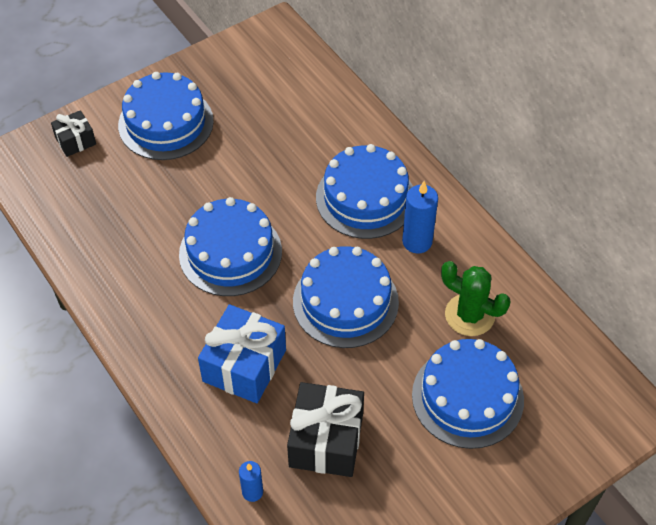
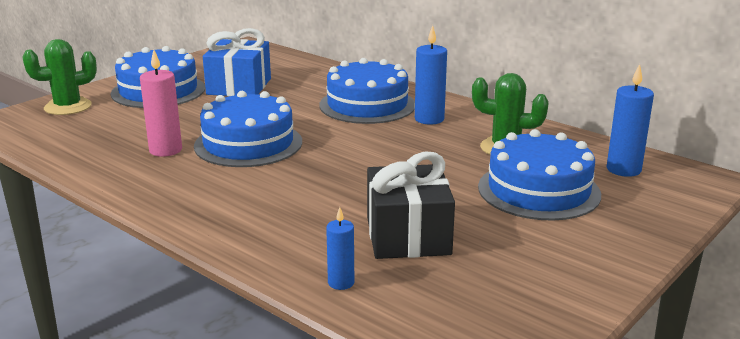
camera: 15 degrees left, 30 degrees down
black gift [51,110,96,157] -> green cactus [22,39,97,115]
blue gift [198,304,286,403] -> blue gift moved to [203,28,271,96]
blue cake [293,246,399,348] -> none
none -> pink candle [140,50,182,157]
none -> blue candle [607,64,654,177]

